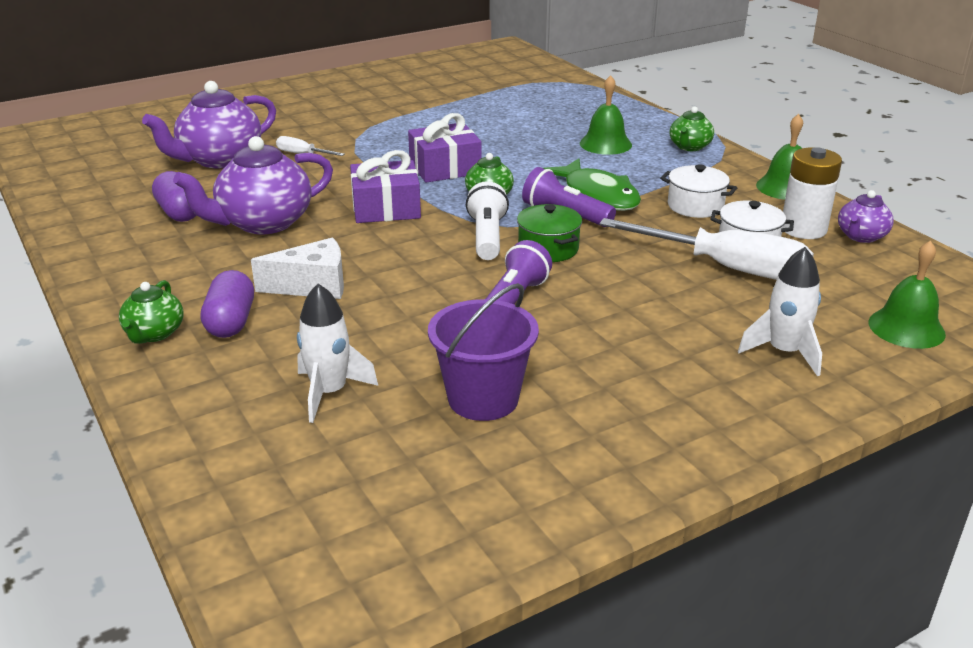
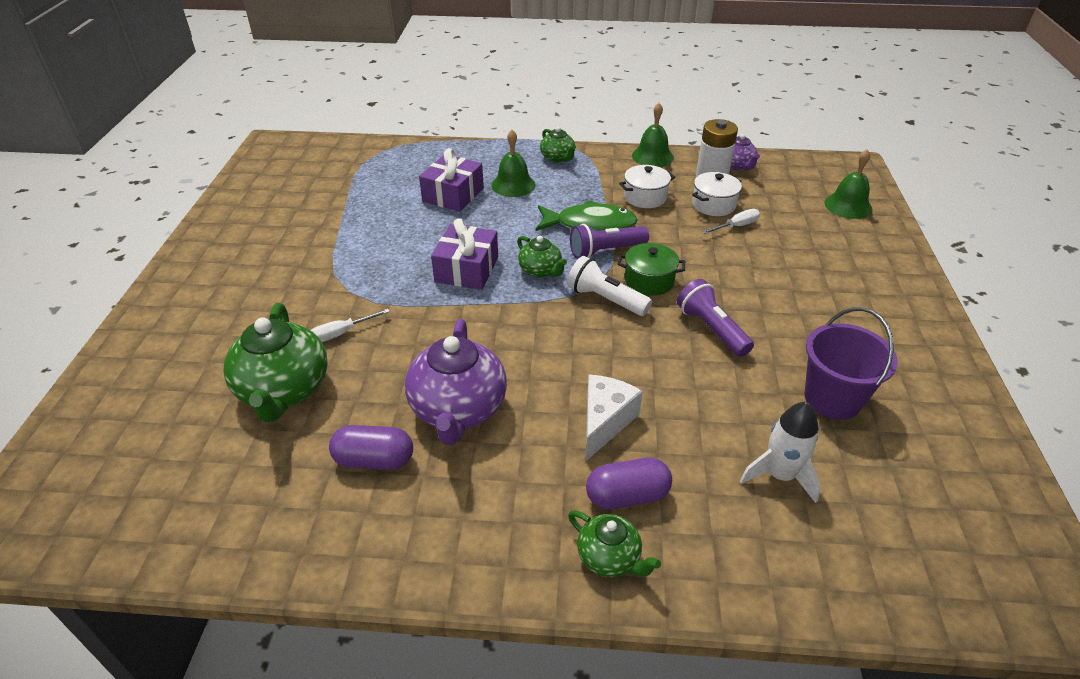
camera: 55 degrees left, 10 degrees up
purple teapot [142,81,276,168] -> green teapot [223,303,328,422]
purple capsule [201,270,254,338] -> purple capsule turned 45 degrees counterclockwise [586,458,672,510]
purple gift [350,150,421,223] -> purple gift moved to [419,148,484,212]
white screwdriver [599,218,814,280] -> white screwdriver [702,209,760,234], size x0.44
white rocket [738,247,822,376] -> none

